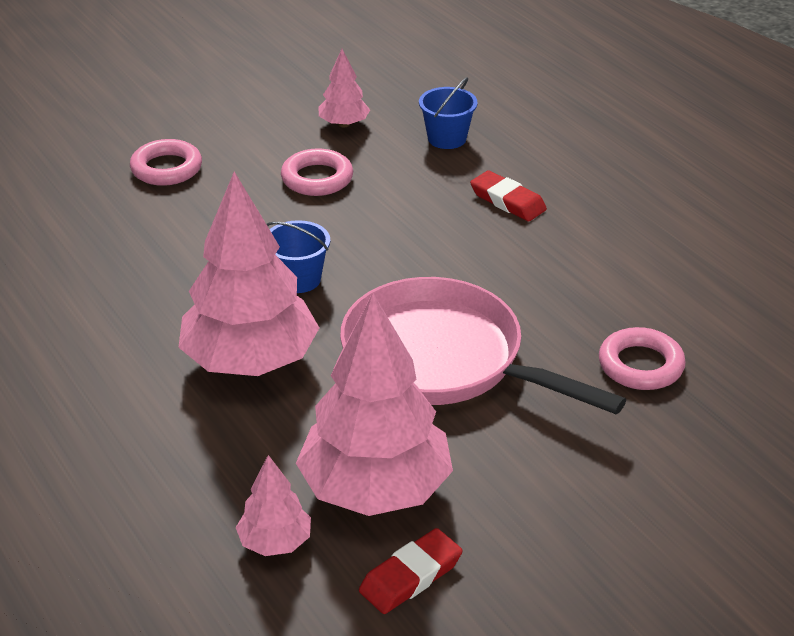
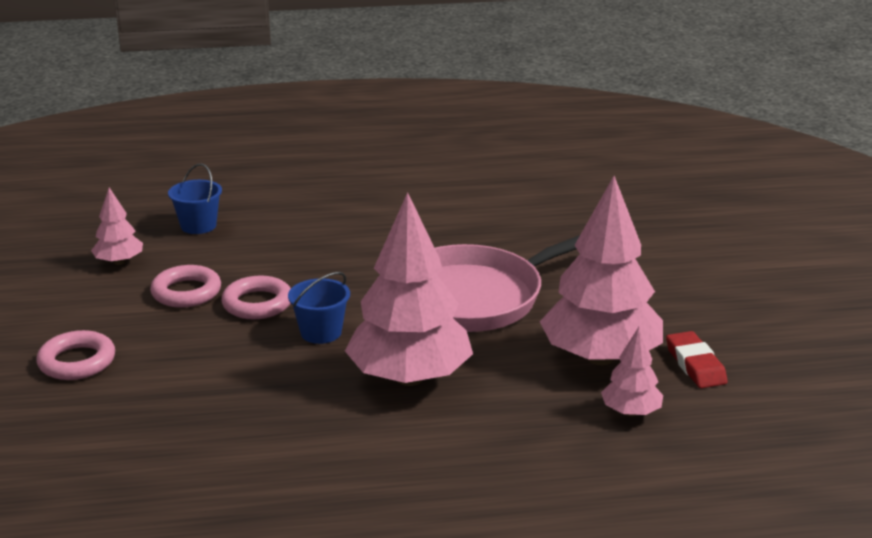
camera: 65 degrees left, 10 degrees down
red eraser [470,170,547,221] -> none
pink ring [599,327,686,390] -> pink ring moved to [221,275,291,319]

